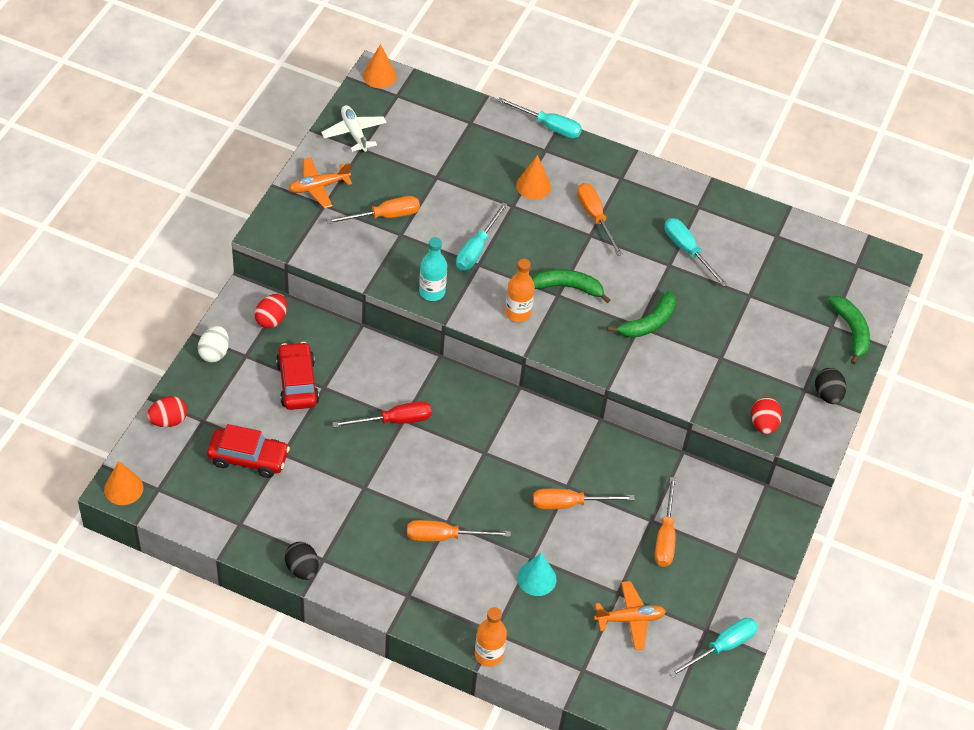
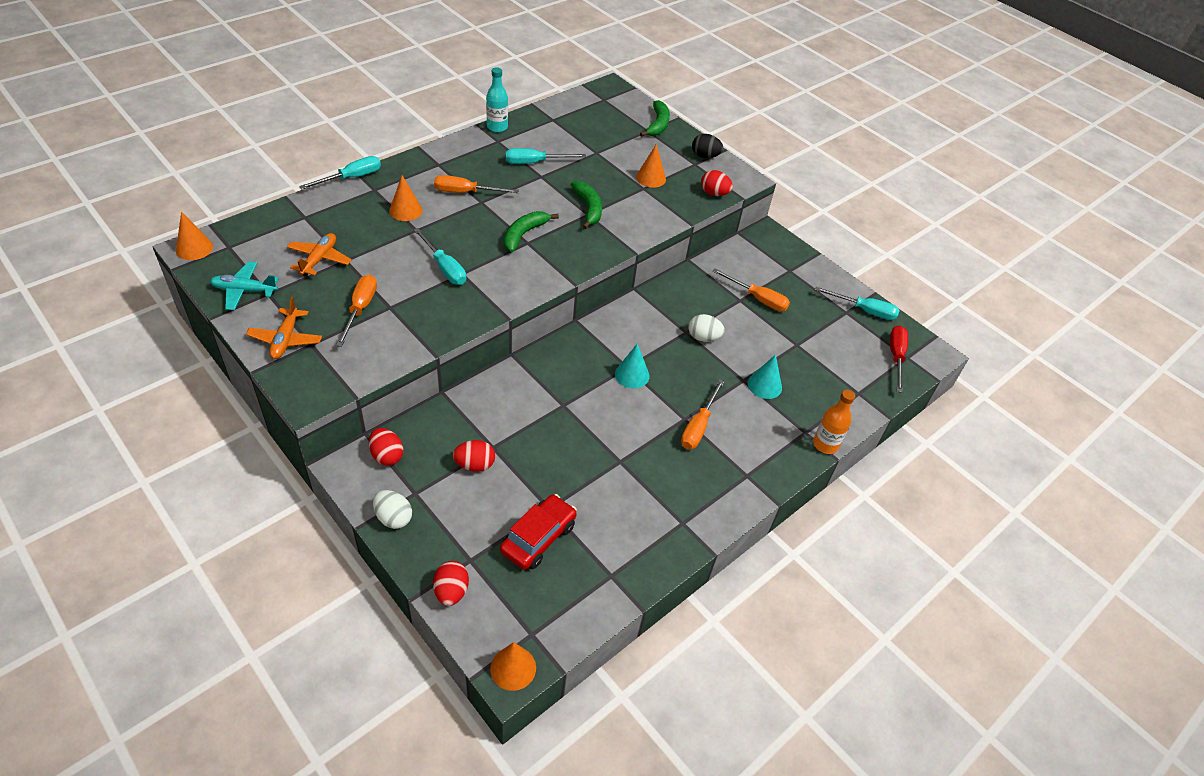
camera: 65 degrees left, 5 degrees down
red car [276,342,319,410] -> red egg [453,440,495,472]
black egg [285,542,319,580] -> none
white plane [321,105,387,152] -> turquoise plane [210,261,279,310]
red screwdriver [332,401,432,428] -> red screwdriver moved to [890,325,908,393]
turquoise bottle [419,237,447,301] -> turquoise bottle moved to [486,67,508,132]
orange bottle [505,259,535,322] -> none
orange screwdriver [533,489,635,509] -> white egg [688,314,725,342]
orange plane [594,581,666,650] -> orange plane moved to [287,233,352,277]
turquoise screwdriver [669,618,758,678] -> turquoise screwdriver turned 120 degrees clockwise [815,287,900,320]
green banana [828,296,870,364] -> green banana turned 90 degrees clockwise [640,100,670,137]
none -> turquoise cone [615,343,650,389]
none -> orange cone [636,144,666,188]

